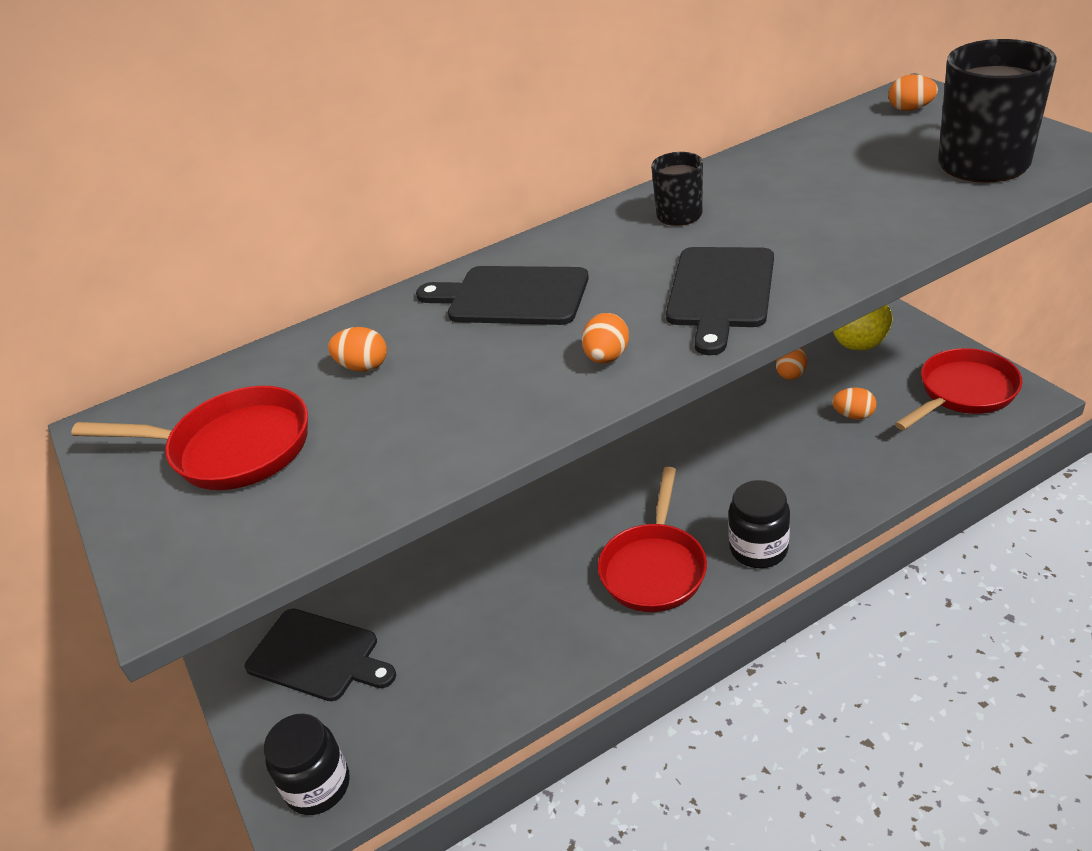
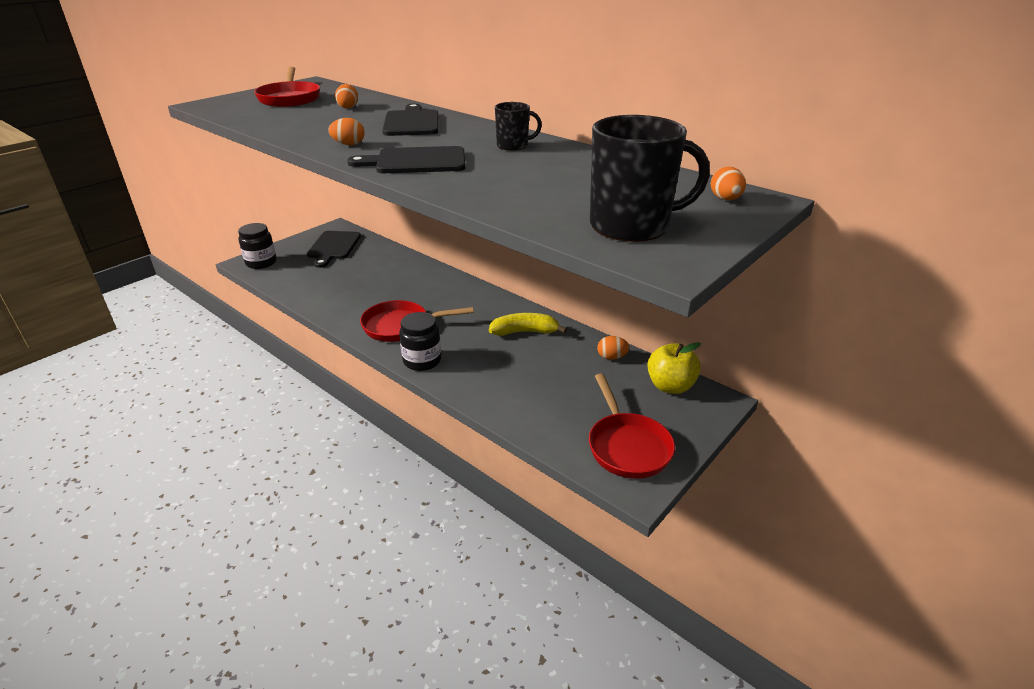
camera: 65 degrees right, 5 degrees down
orange egg [832,387,876,419] -> none
red pan [895,348,1022,430] -> red pan turned 45 degrees clockwise [589,373,675,479]
none -> yellow banana [489,313,567,336]

